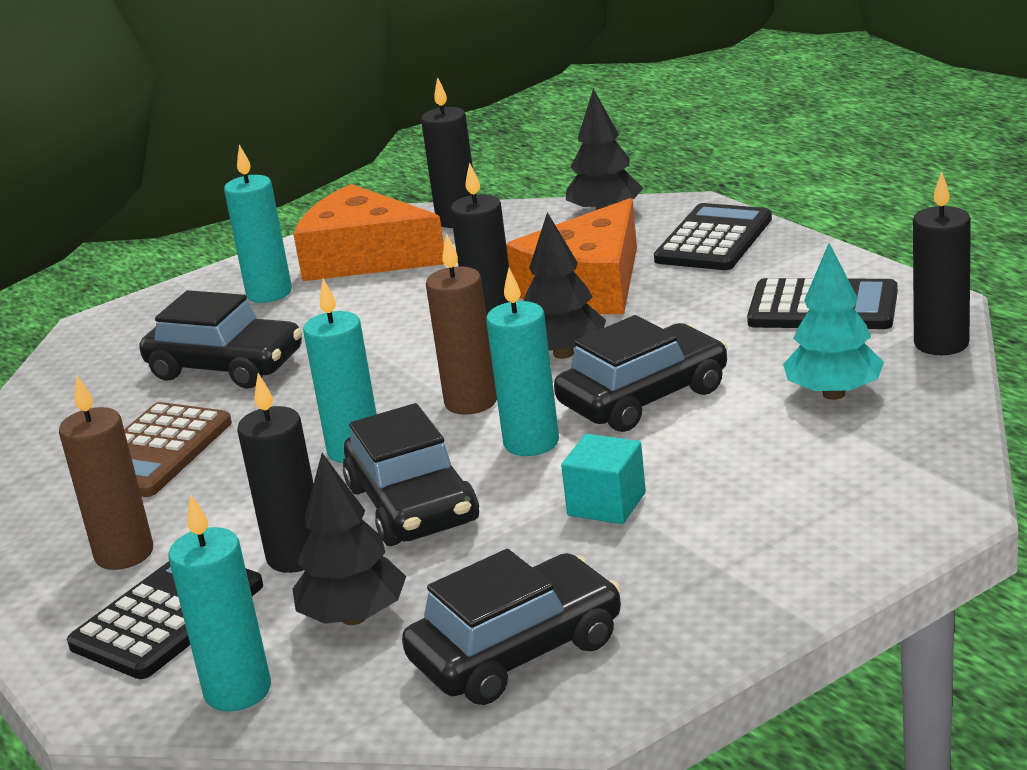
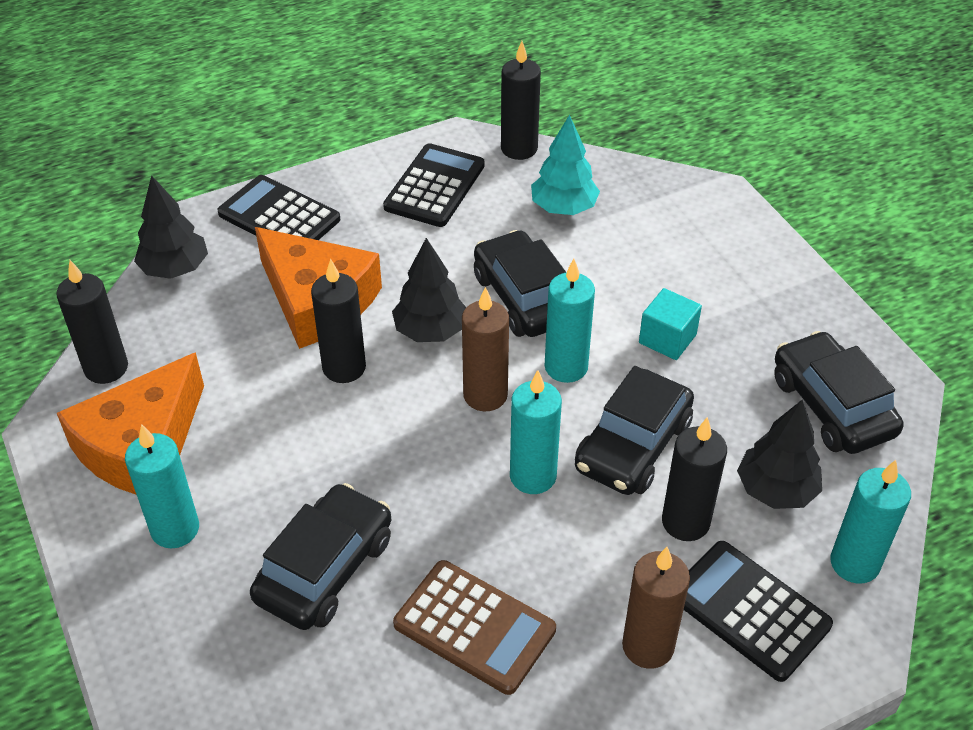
camera: 85 degrees left, 20 degrees up
black car [343,403,479,546] -> black car turned 135 degrees clockwise [575,366,694,495]

